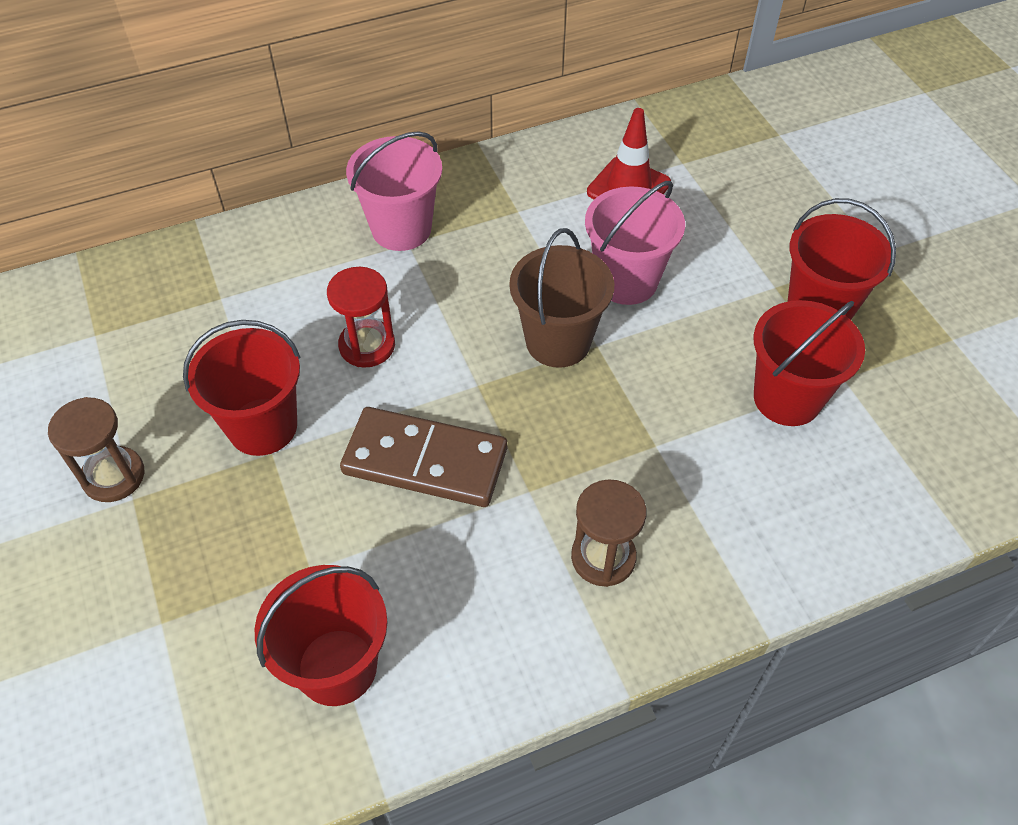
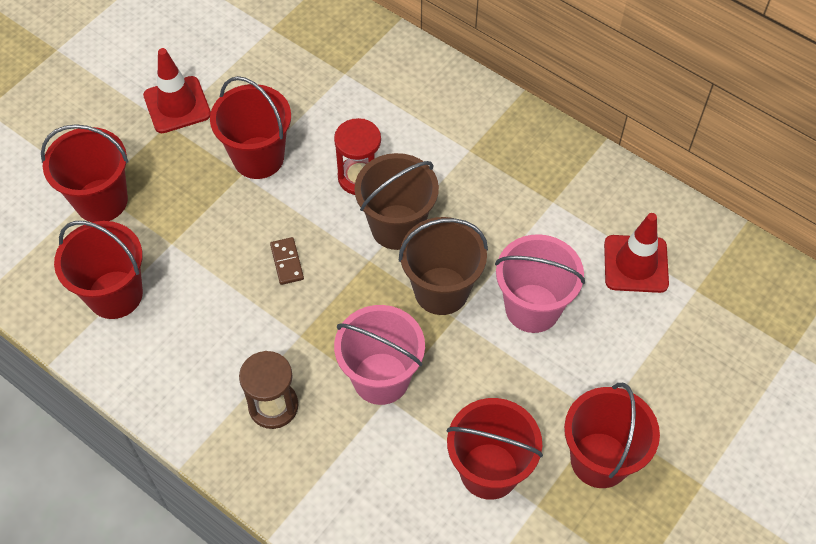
camera: 60 degrees right, 5 degrees up
brown hourglass [48,397,144,502] -> red traffic cone [143,48,211,133]
brown domino [340,407,507,507] -> brown domino [270,237,304,285], size x0.42
pink bucket [346,131,442,251] -> pink bucket moved to [334,305,425,405]
none -> red bucket [41,124,128,222]
none -> brown bucket [354,153,439,250]

